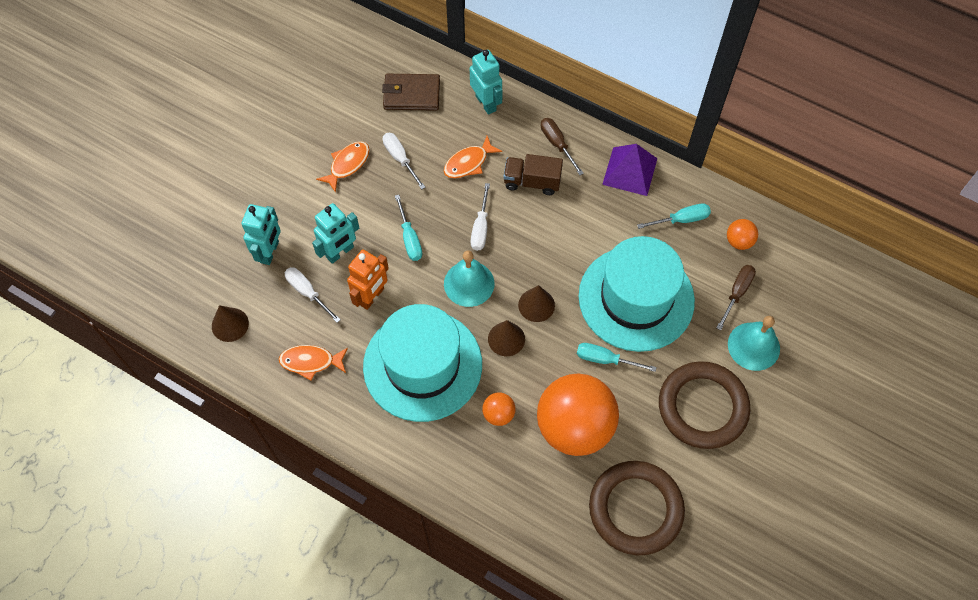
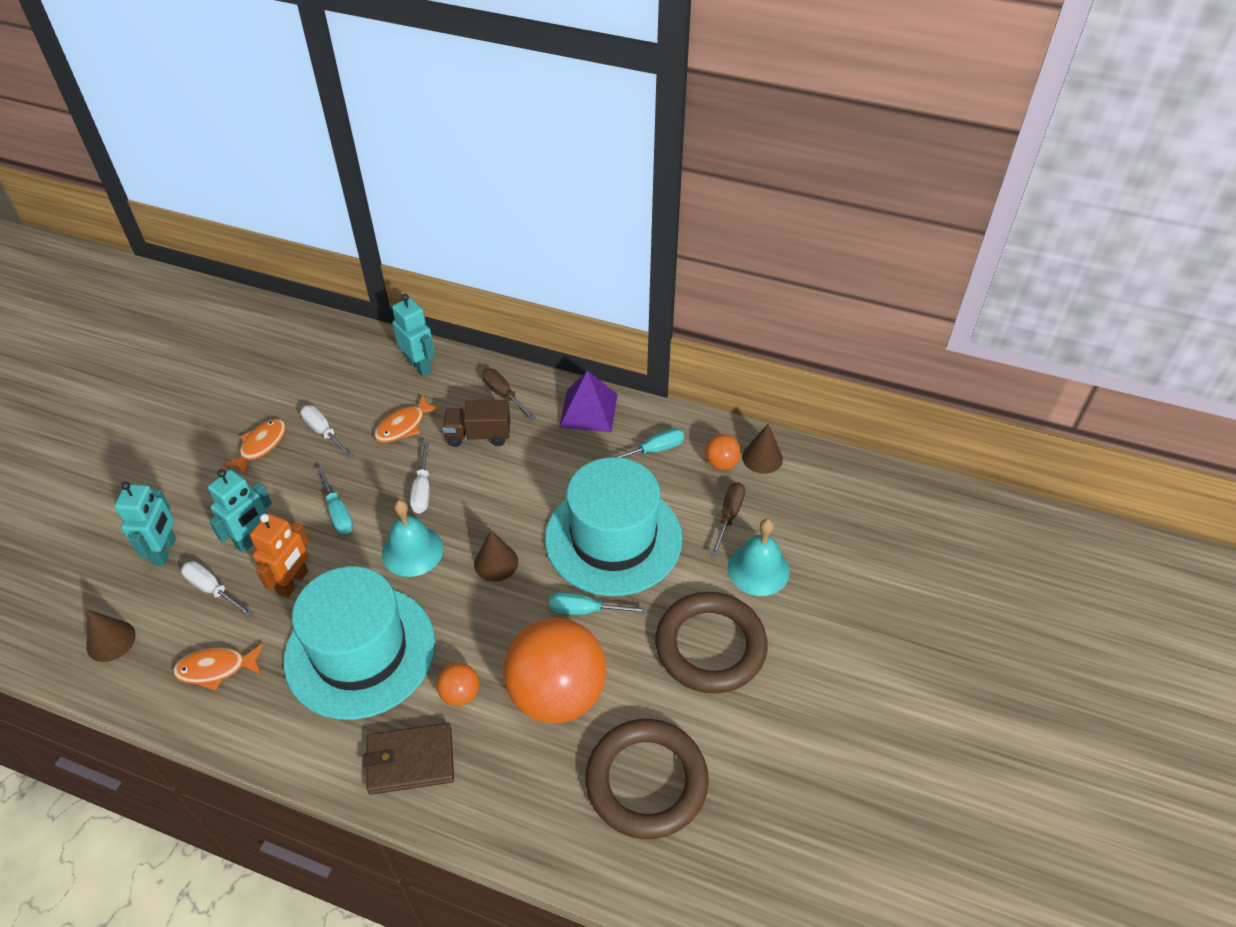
camera: 10 degrees left, 15 degrees down
brown wallet [382,74,440,111] -> brown wallet moved to [364,723,454,795]
brown cone [488,320,525,356] -> brown cone moved to [742,424,783,474]

